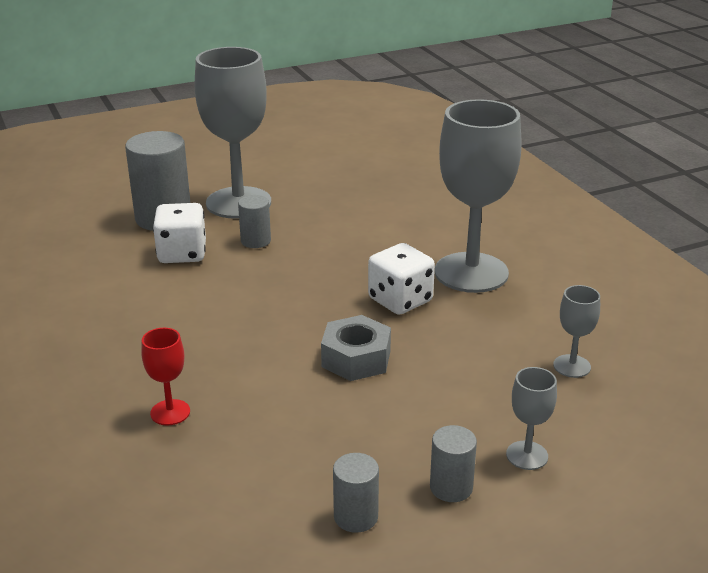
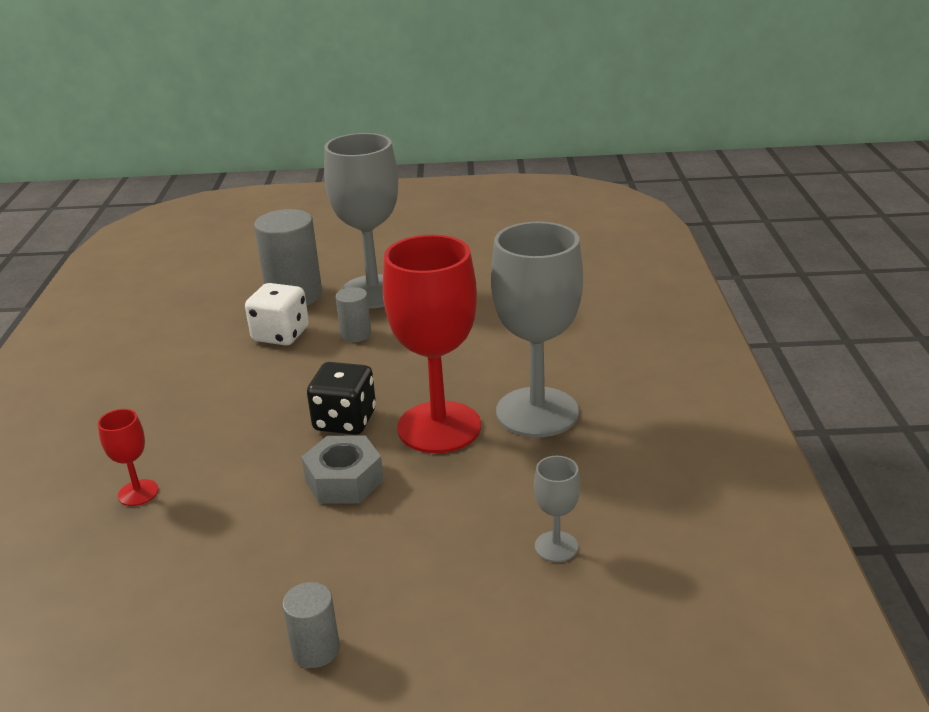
camera: 25 degrees right, 0 degrees up
grey cylinder [333,453,379,533] -> none
white dice [368,243,435,315] -> red goblet [383,235,481,453]
grey goblet [506,367,557,470] -> none
none -> black dice [307,362,376,435]

